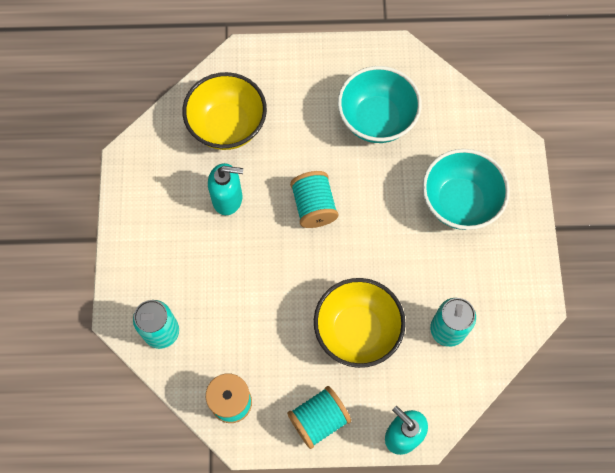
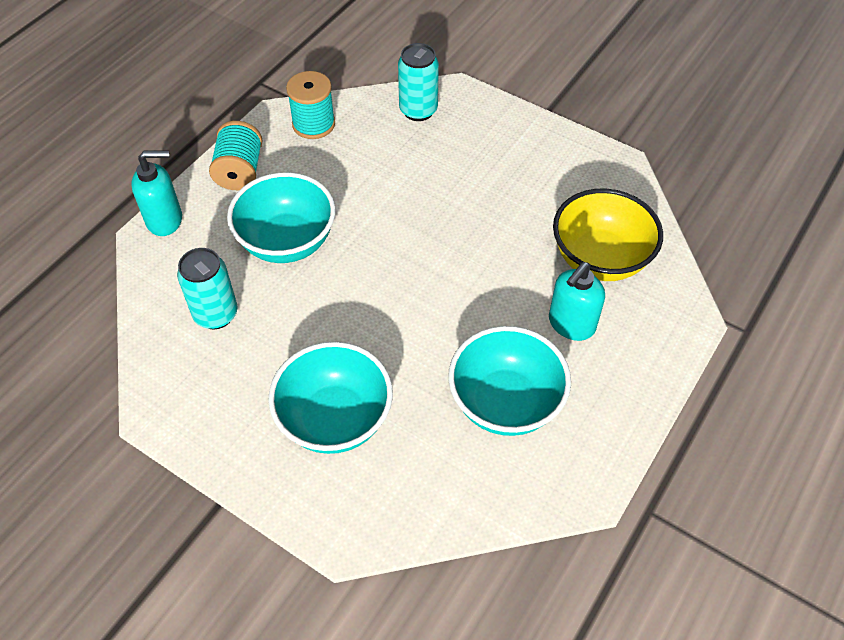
camera: 125 degrees right, 15 degrees down
turquoise soap dispenser [208,163,243,215] -> turquoise soap dispenser moved to [549,262,605,341]
turquoise spool [290,171,338,228] -> none
yellow bowl [314,278,406,368] -> turquoise bowl [227,172,336,263]

